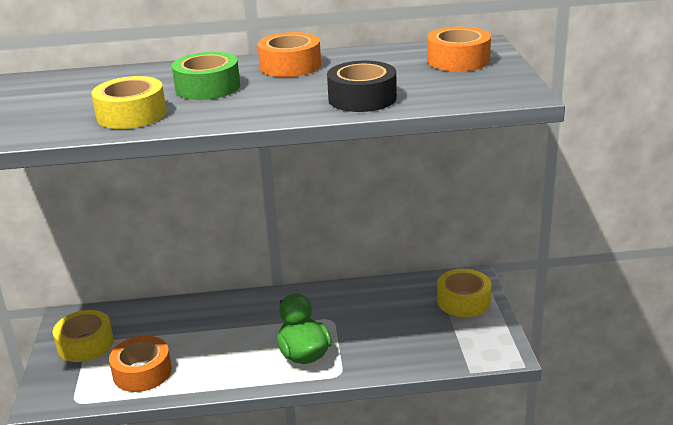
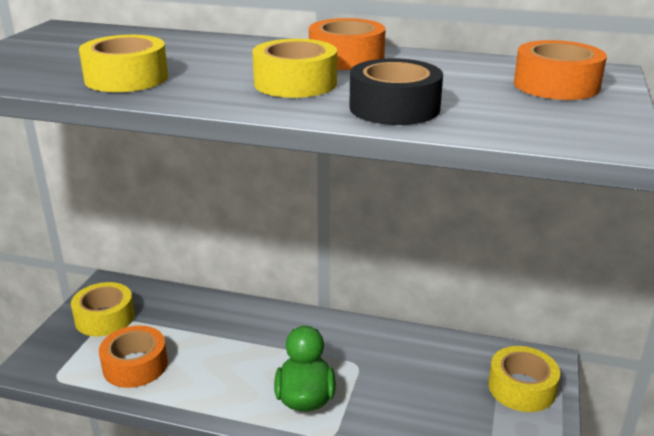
camera: 20 degrees right, 0 degrees up
green tape [172,52,240,100] -> none
none -> yellow tape [252,39,337,98]

